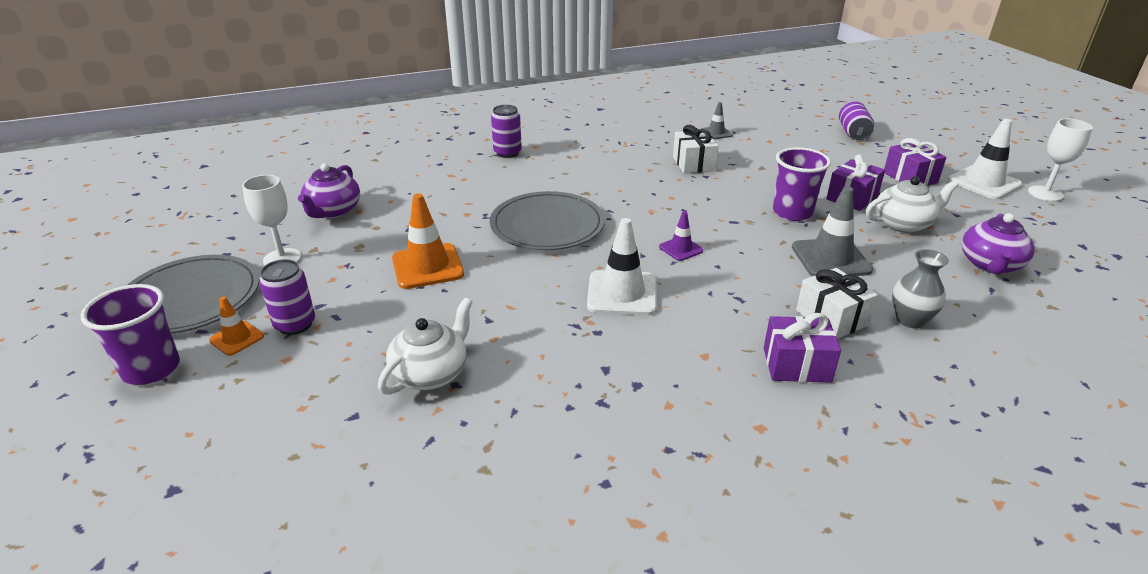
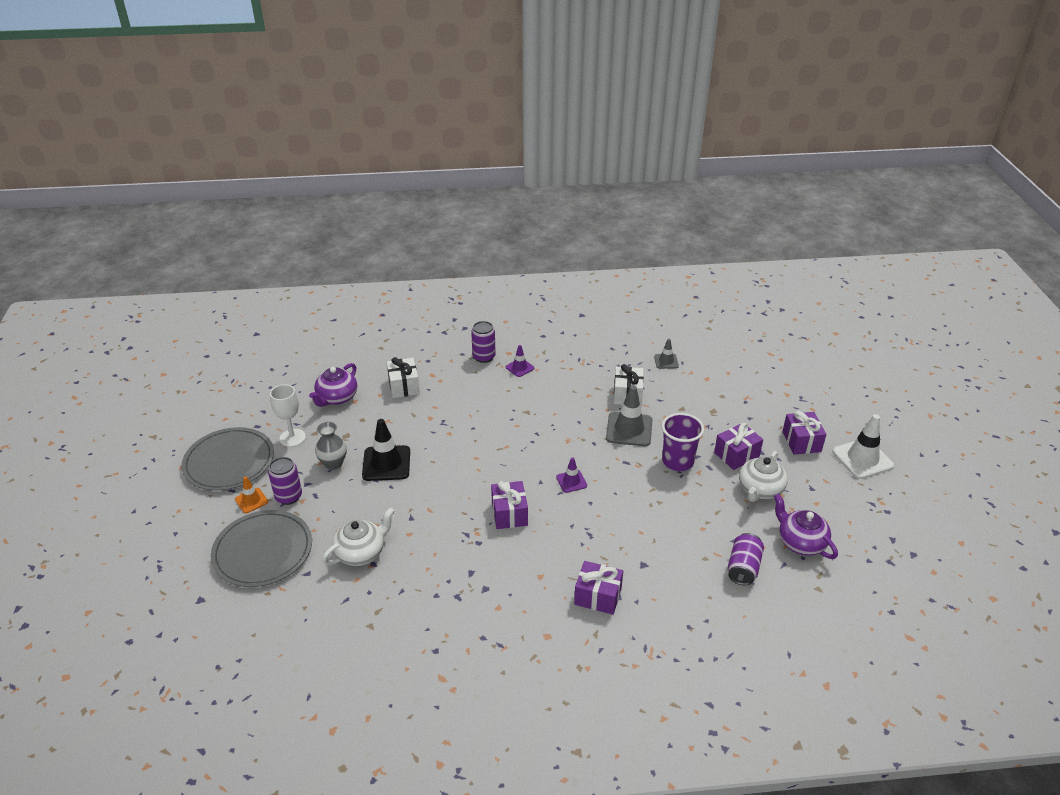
camera: 15 degrees right, 5 degrees up
purple cup [81,284,180,385] -> none
orange traffic cone [392,193,464,289] -> black traffic cone [362,419,410,481]
grey plate [490,191,605,250] -> grey plate moved to [211,510,312,587]
white traffic cone [587,218,657,316] -> purple gift [491,481,528,529]
grey traffic cone [792,187,873,276] -> grey traffic cone moved to [606,385,653,446]
white gift [796,268,878,339] -> white gift moved to [387,357,420,398]
purple can [839,102,874,140] -> purple can moved to [728,533,764,585]
white teapot [866,176,959,233] -> white teapot turned 120 degrees clockwise [739,451,787,502]
grey vase [892,249,949,328] -> grey vase moved to [315,422,347,470]
purple teapot [962,213,1035,275] -> purple teapot turned 105 degrees clockwise [774,494,838,559]
white goblet [1028,119,1093,201] -> none
none -> purple traffic cone [506,345,534,377]

